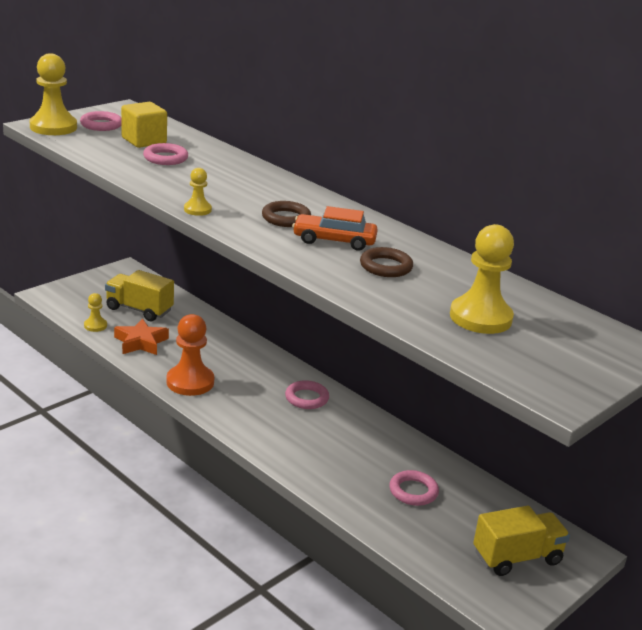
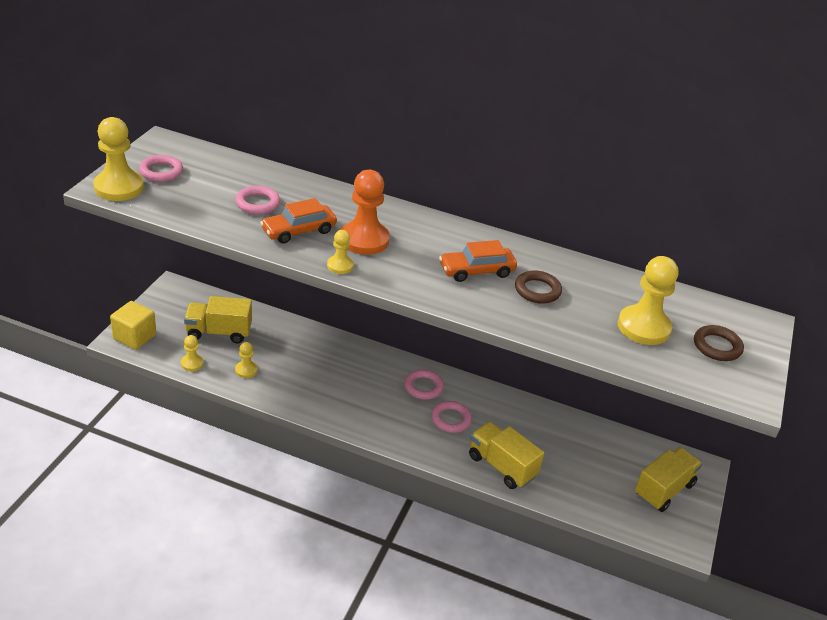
camera: 25 degrees left, 10 degrees up
orange star [114,318,169,355] -> yellow pawn [235,342,258,378]
yellow cube [121,102,167,148] -> yellow cube moved to [110,301,156,350]
orange pawn [166,314,214,396] -> orange pawn moved to [341,170,390,255]
brown ring [262,201,311,227] -> brown ring moved to [694,325,744,361]
pink ring [389,470,439,506] -> pink ring moved to [431,401,472,433]
none -> orange car [260,198,337,244]
none -> yellow truck [469,422,544,489]

